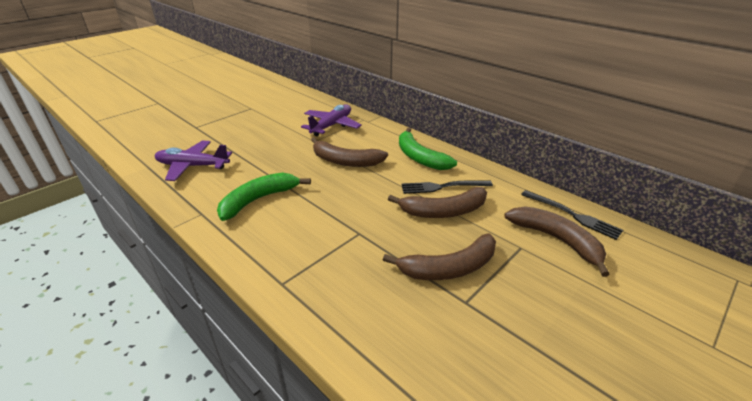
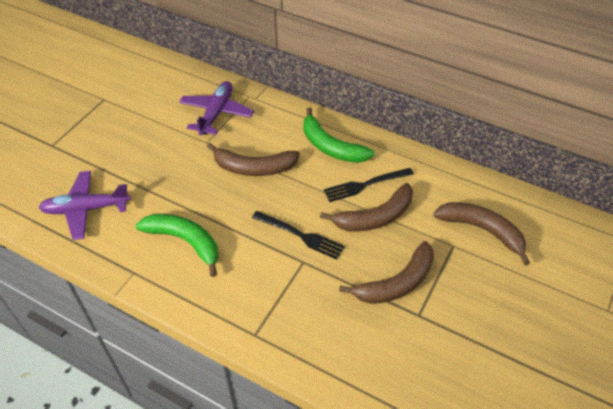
camera: 15 degrees left, 15 degrees up
green banana [217,173,311,221] -> green banana turned 90 degrees clockwise [135,214,218,277]
black fork [521,190,623,240] -> black fork moved to [252,211,345,260]

